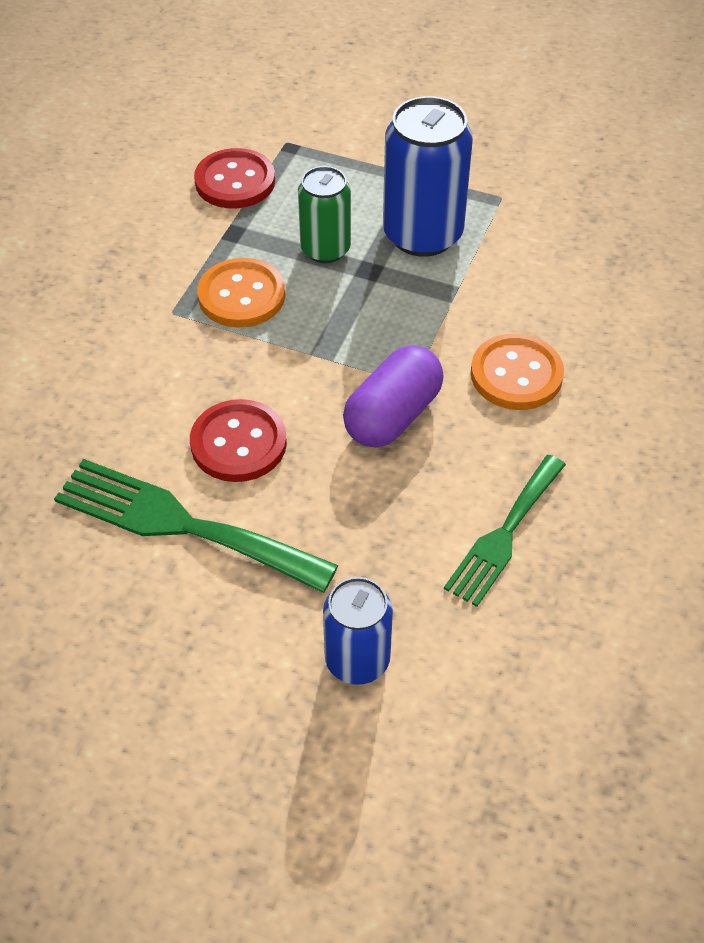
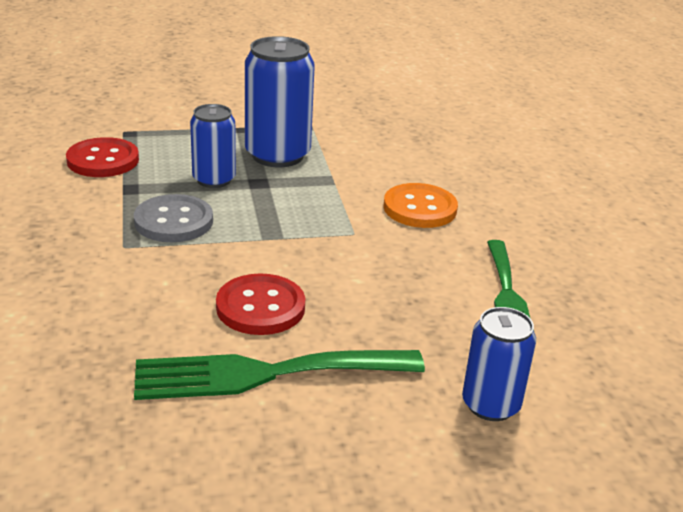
camera: 35 degrees left, 20 degrees down
orange button [197,258,285,328] -> grey button [134,194,213,242]
green can [298,166,351,263] -> blue can [190,104,236,188]
purple capsule [343,345,444,448] -> none

